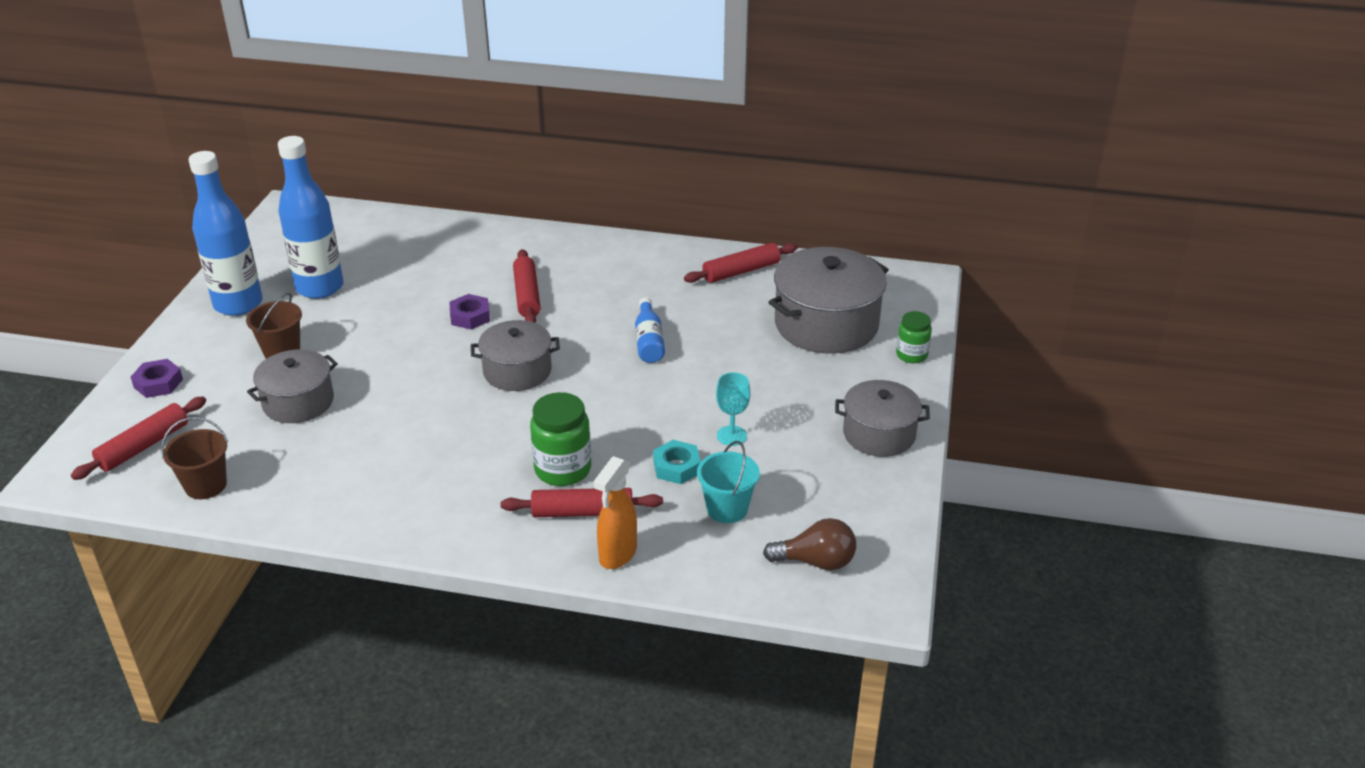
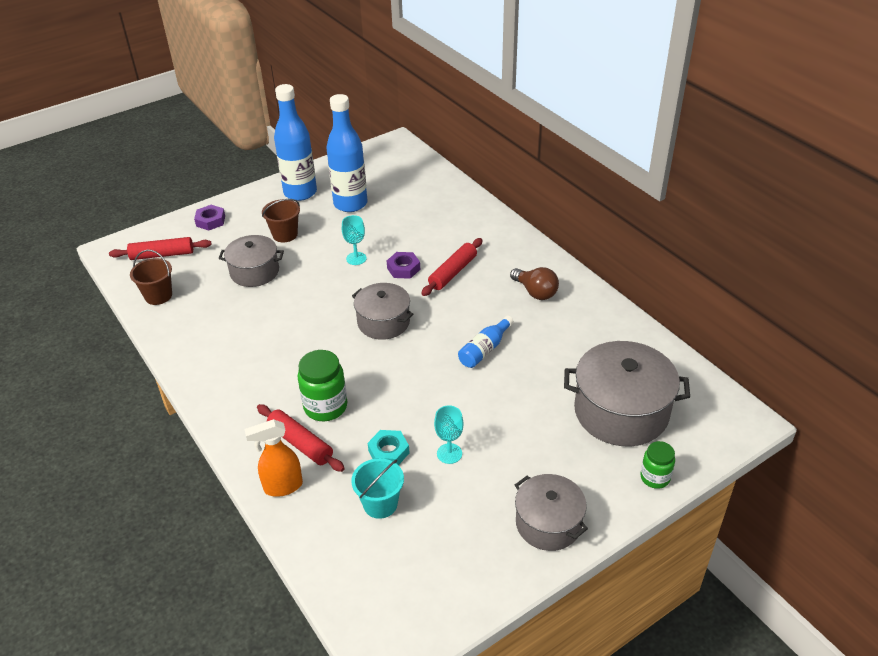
camera: 45 degrees right, 5 degrees up
red rolling pin [684,243,798,283] -> none
brown light bulb [763,518,856,570] -> brown light bulb moved to [510,267,559,300]
none -> turquoise goblet [342,215,366,265]

